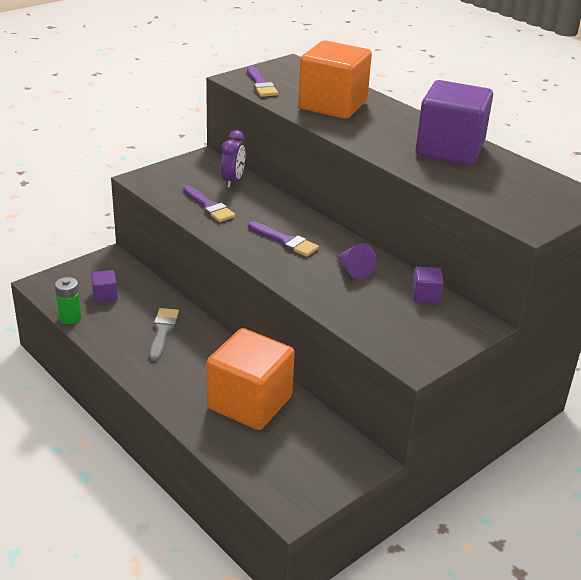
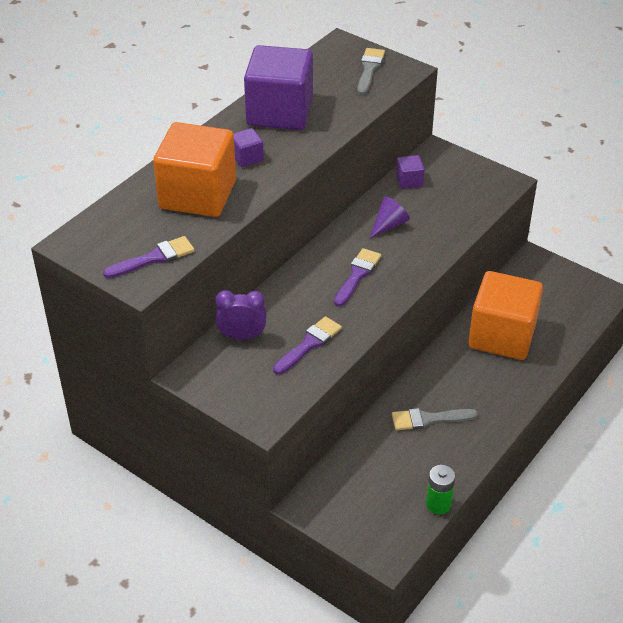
camera: 100 degrees left, 10 degrees up
purple cube [91,270,118,303] -> purple cube moved to [233,128,264,167]
none -> grey brush [357,48,385,95]

